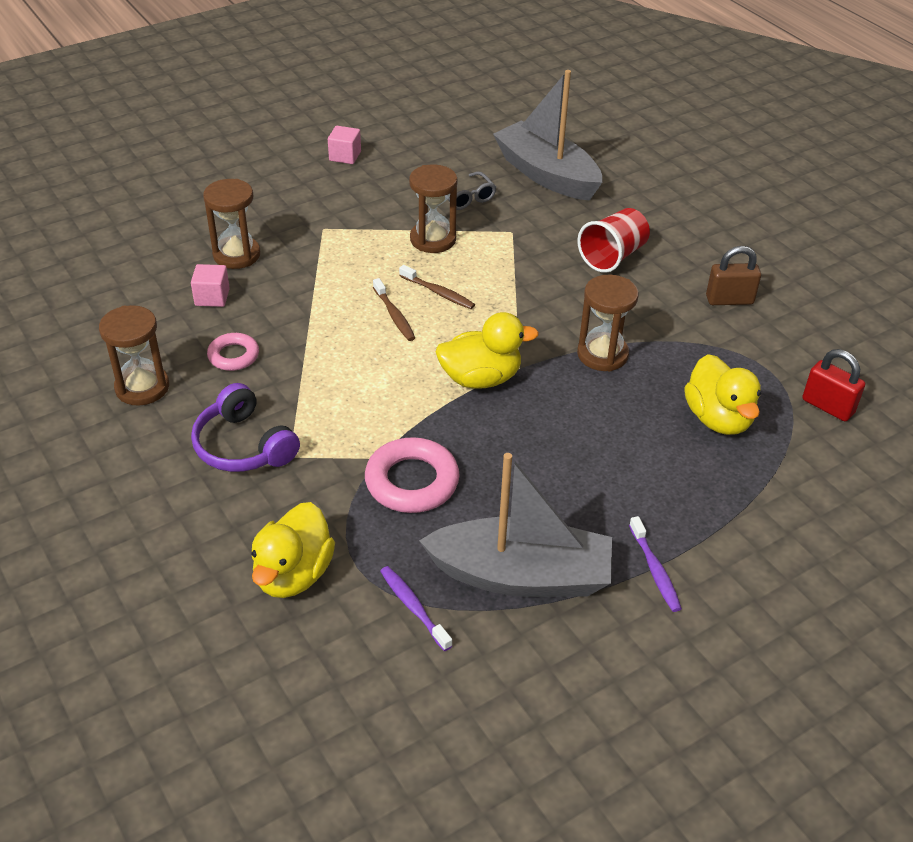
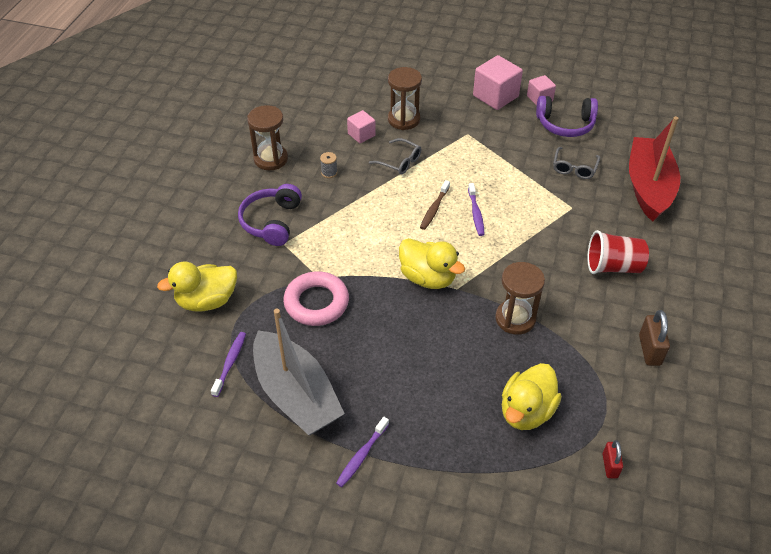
camera: 50 degrees right, 5 degrees up
pink ring [207,333,259,371] -> grey spool [320,152,337,178]
brown toothbrush [399,265,475,309] -> purple toothbrush [468,183,485,236]
brown hourglass [409,164,457,253] -> none
grey boat [493,70,602,201] -> red boat [629,116,680,222]
brown padlock [706,246,761,305] -> brown padlock turned 45 degrees clockwise [639,310,670,366]
red padlock [802,349,865,421] -> red padlock [603,440,623,478], size x0.65
none -> grey glasses [369,138,422,175]
none -> pink cube [473,55,523,110]
none -> purple headphones [536,96,598,137]

